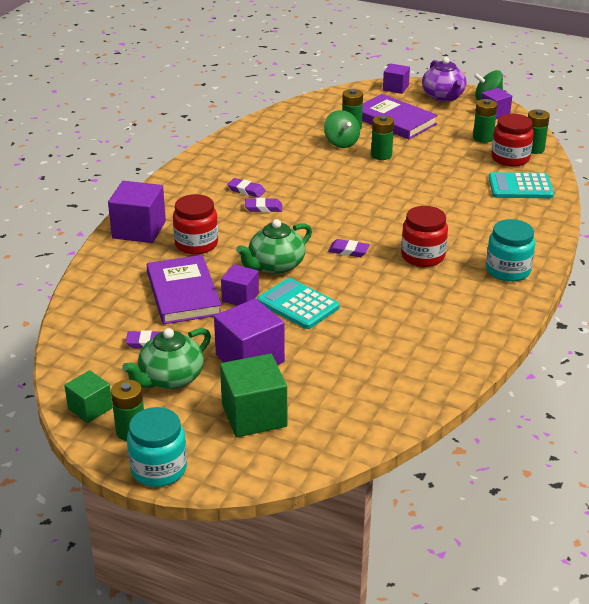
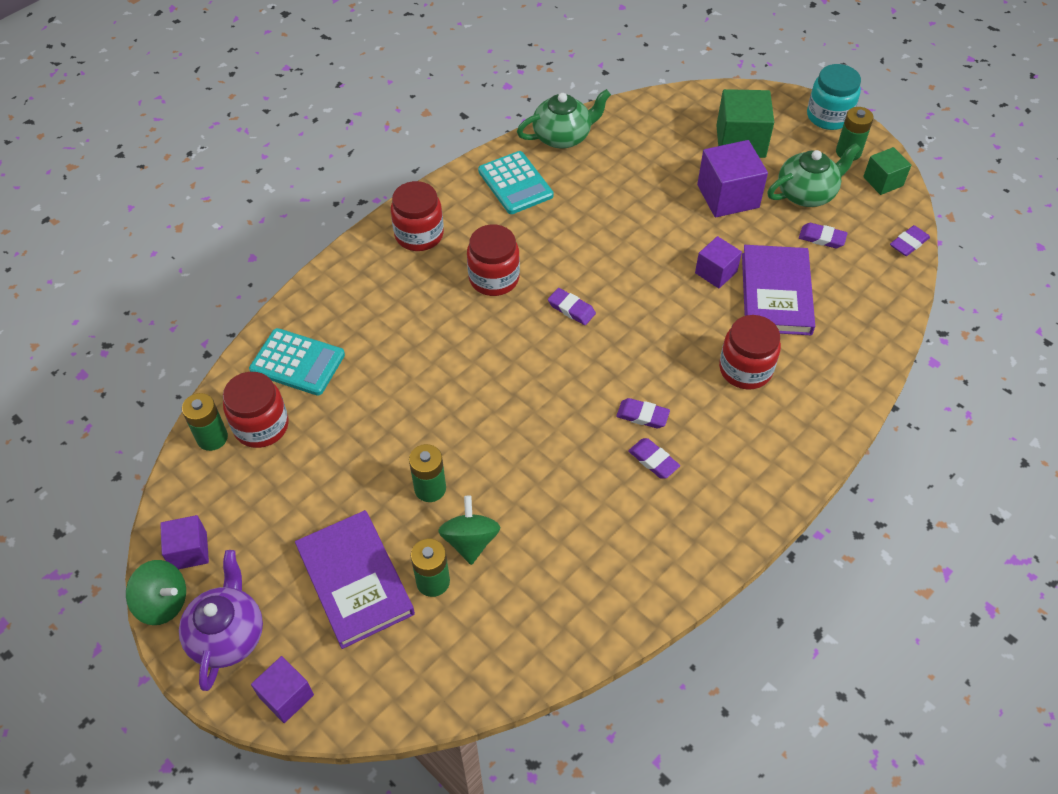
camera: 160 degrees left, 20 degrees up
purple cube [108,181,166,243] -> none
green teapot [236,219,312,274] -> green teapot moved to [517,89,611,149]
turquoise calculator [257,278,339,329] -> turquoise calculator moved to [478,151,554,214]
green battery [473,99,497,143] -> none
turquoise jar [486,219,535,282] -> red jar [391,181,444,251]
none -> purple eraser [890,225,930,256]

